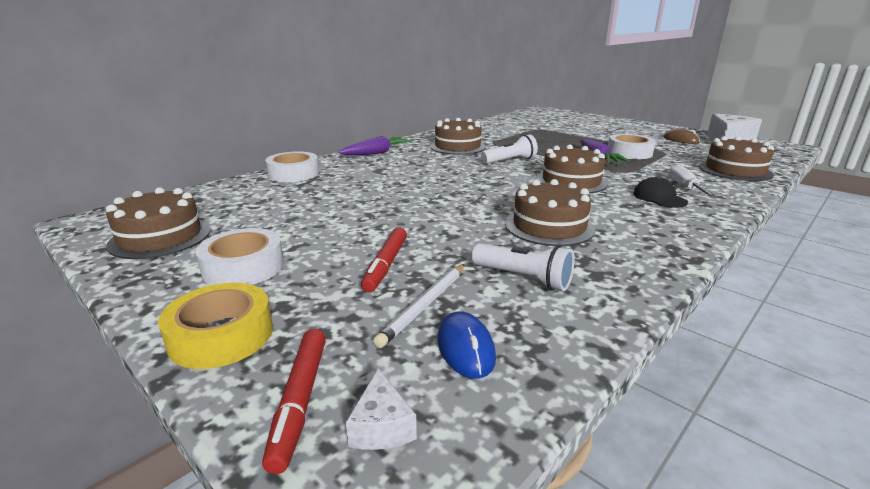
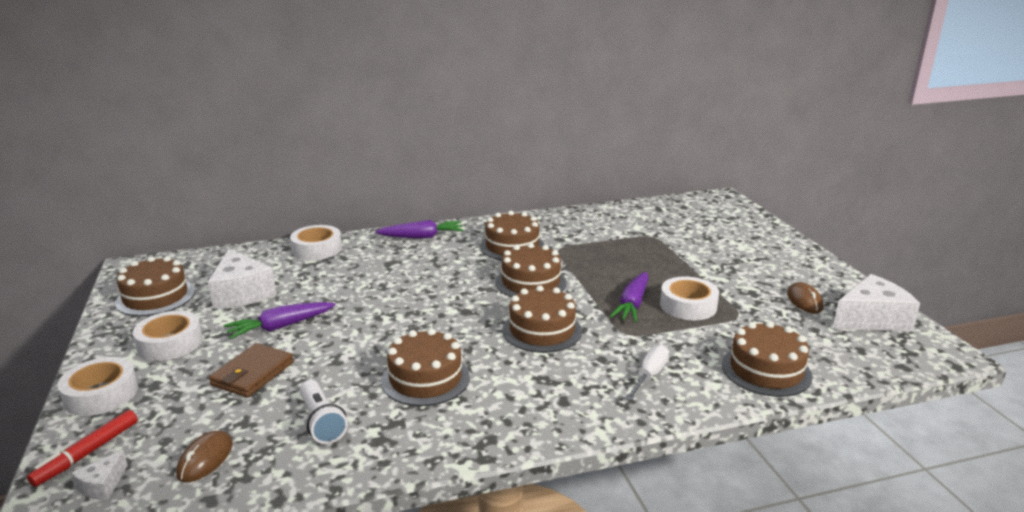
camera: 30 degrees right, 0 degrees up
yellow tape [158,283,273,369] -> white tape [57,357,138,416]
red marker [361,227,407,292] -> brown wallet [209,343,294,397]
white pencil [373,264,465,348] -> none
blue mouse [438,311,496,379] -> brown mouse [176,431,233,482]
white flashlight [481,135,538,164] -> brown cake [495,243,567,297]
black cap [633,176,688,208] -> none
none -> white cheese [208,249,277,309]
none -> purple carrot [223,302,335,339]

